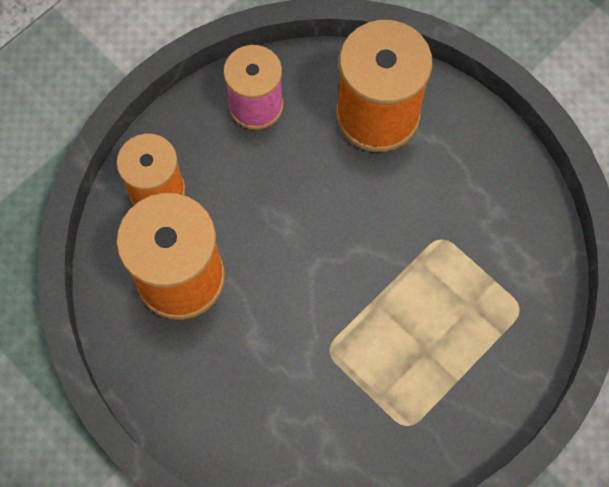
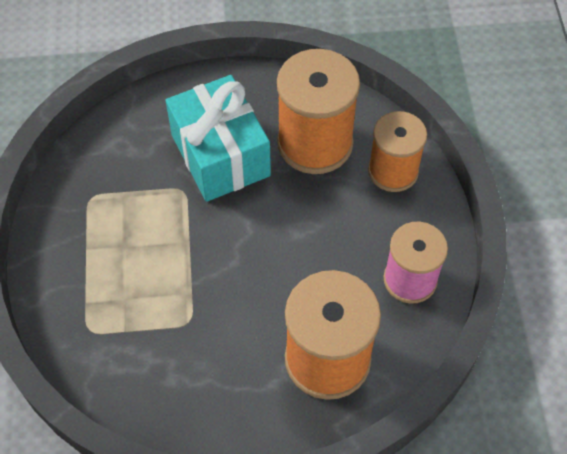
camera: 130 degrees right, 10 degrees down
none -> turquoise gift [165,75,271,202]

